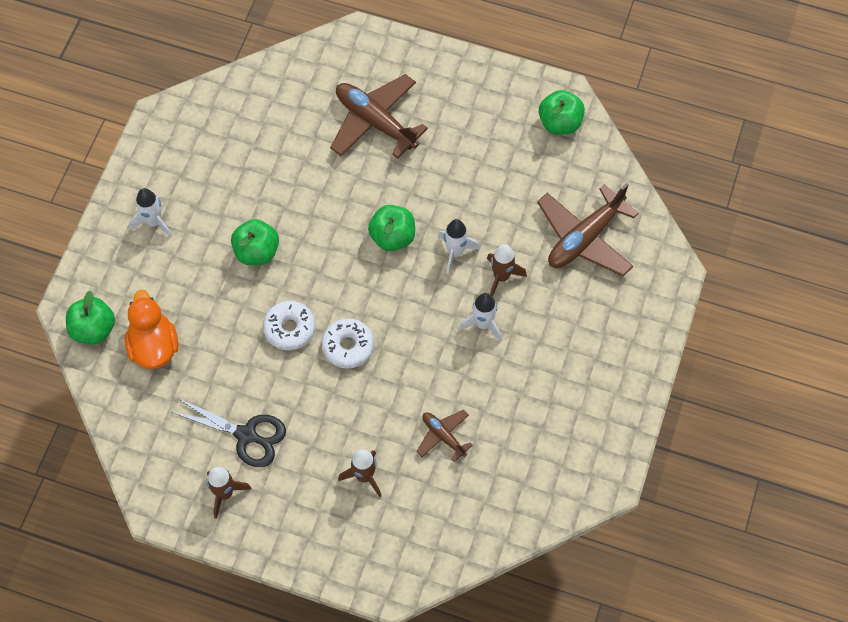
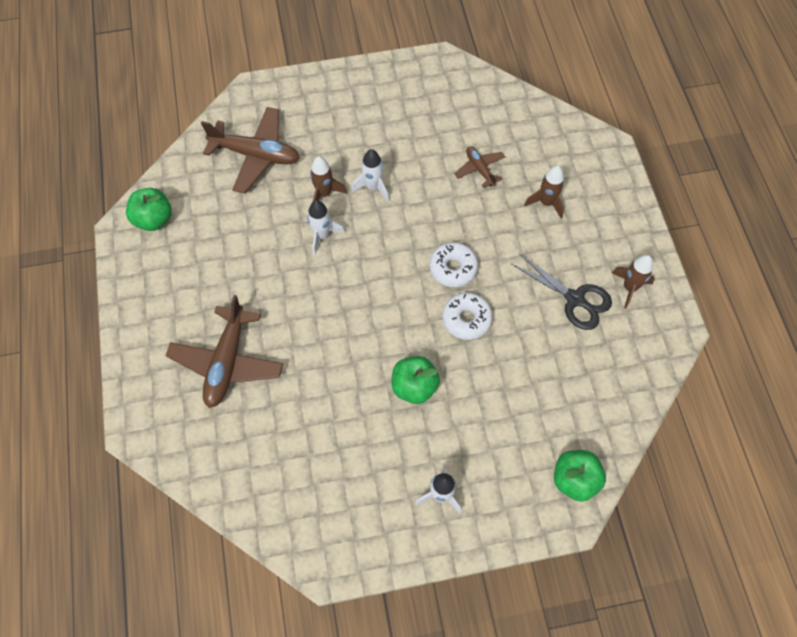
camera: 120 degrees left, 0 degrees up
orange duck [125,290,178,369] -> none
black scissors [171,398,286,467] -> black scissors turned 135 degrees clockwise [512,253,612,330]
green apple [368,205,415,251] -> none
brown plane [416,410,473,462] -> brown plane turned 135 degrees clockwise [454,146,505,188]

